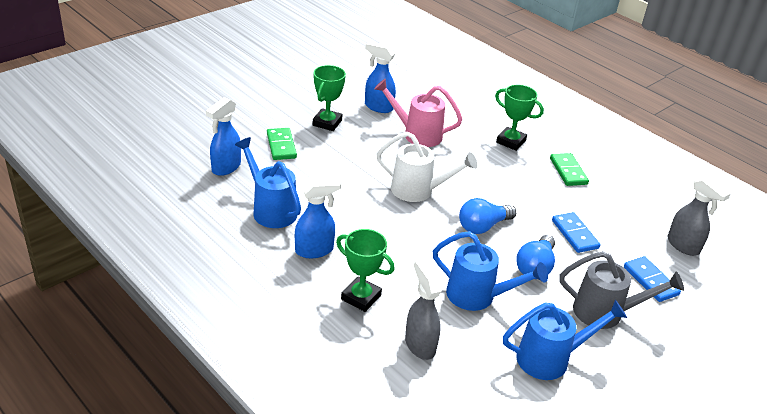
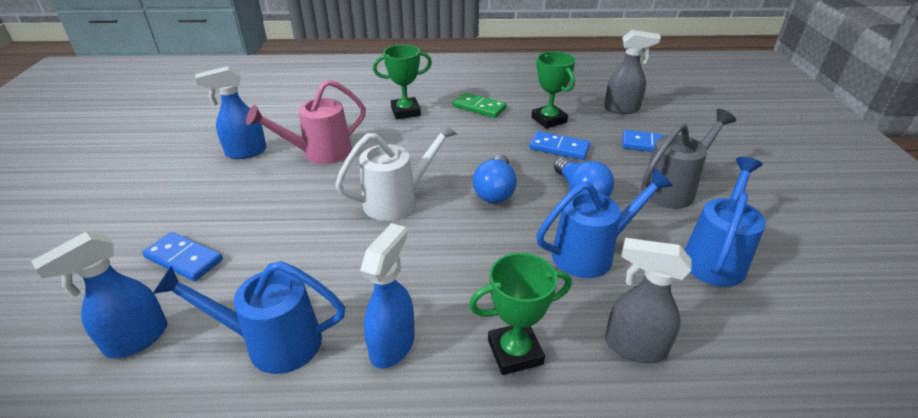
camera: 45 degrees left, 0 degrees up
blue spray bottle [206,97,241,176] -> blue spray bottle turned 60 degrees clockwise [31,232,168,358]
green domino [267,128,297,160] -> blue domino [142,232,223,282]
green trophy [313,65,346,131] -> green trophy moved to [531,51,575,129]

